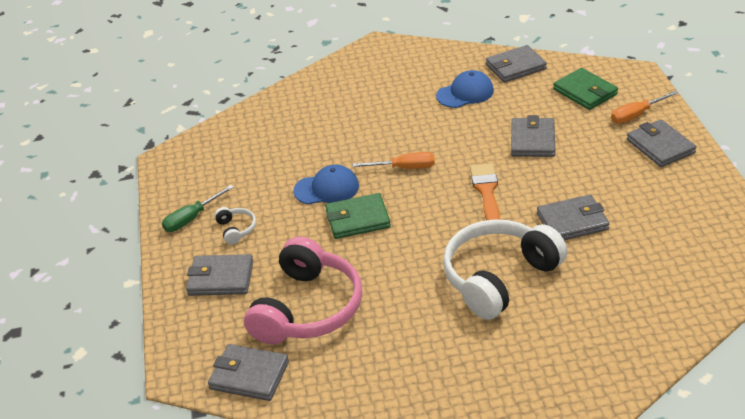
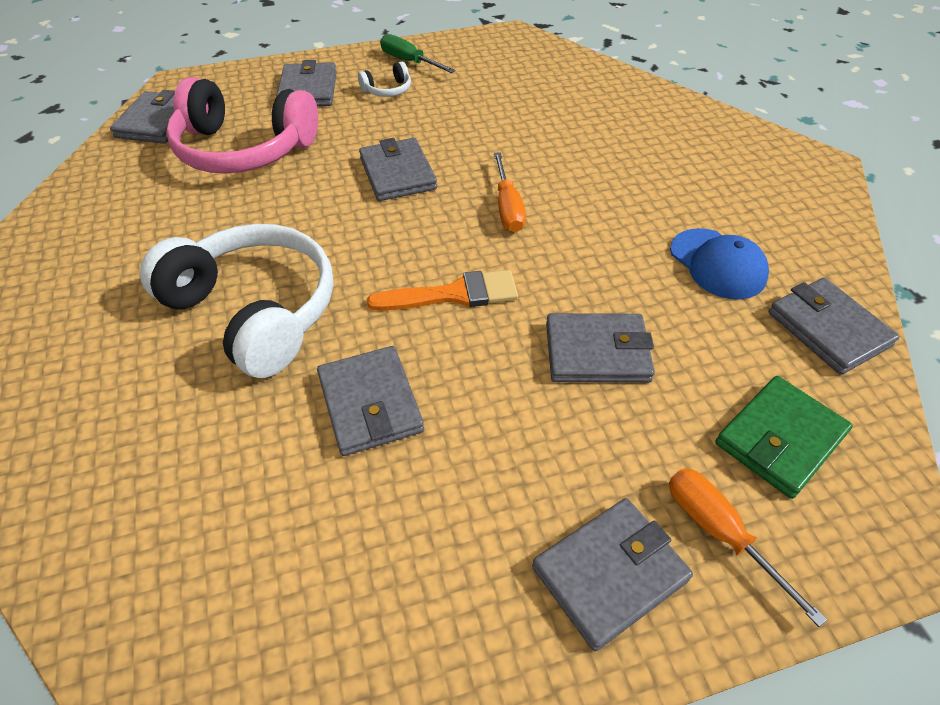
camera: 80 degrees right, 10 degrees up
blue cap [294,165,359,204] -> none
green wallet [325,193,391,239] -> grey wallet [359,138,437,201]

